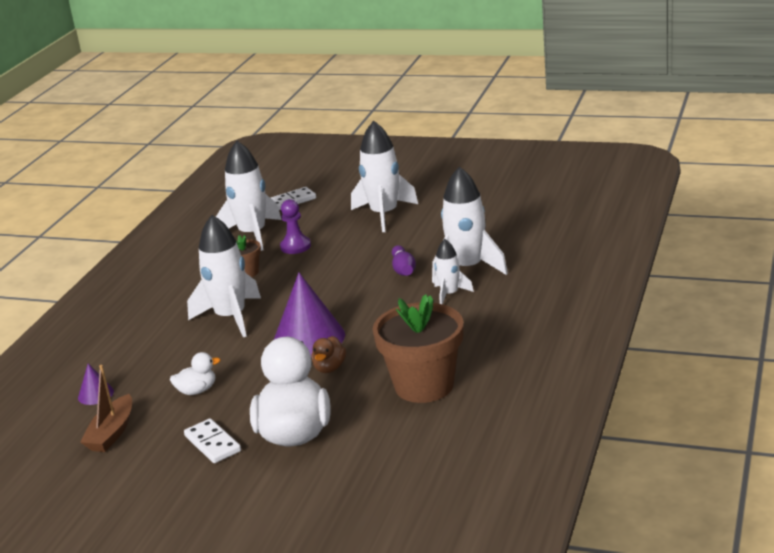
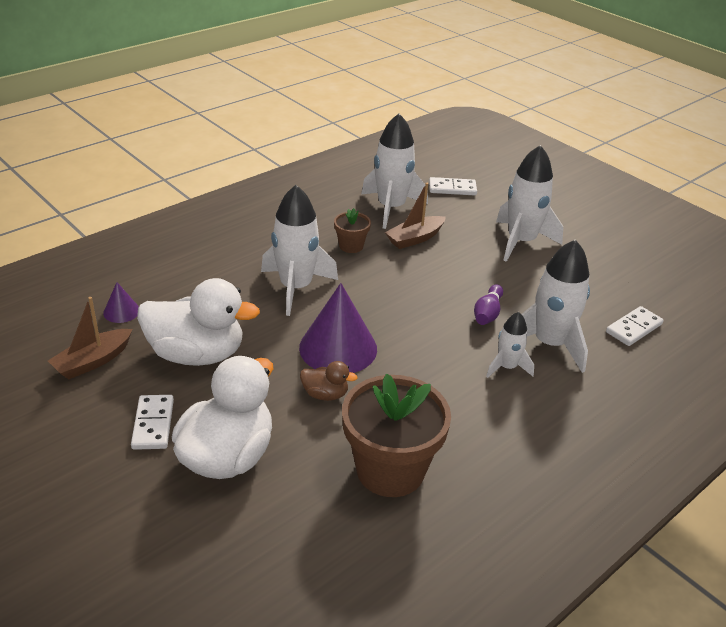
camera: 25 degrees right, 10 degrees up
white duck [170,352,221,395] -> white duck [137,278,260,366], size x2.18
purple pawn [280,199,311,254] -> brown boat [385,183,446,249]
brown duck [311,336,346,373] -> brown duck turned 120 degrees counterclockwise [300,361,357,401]
none -> white domino [606,306,664,346]

